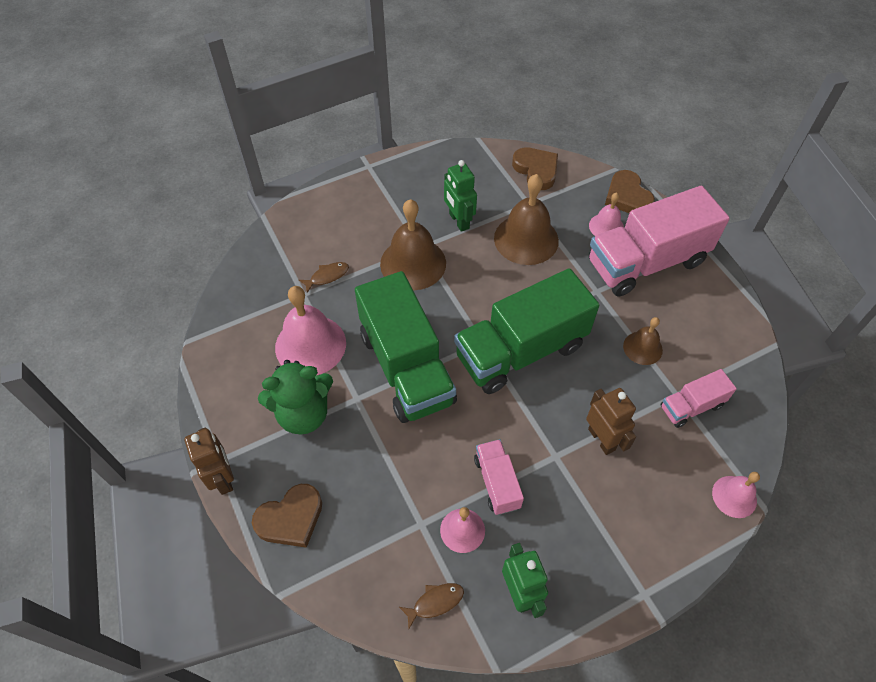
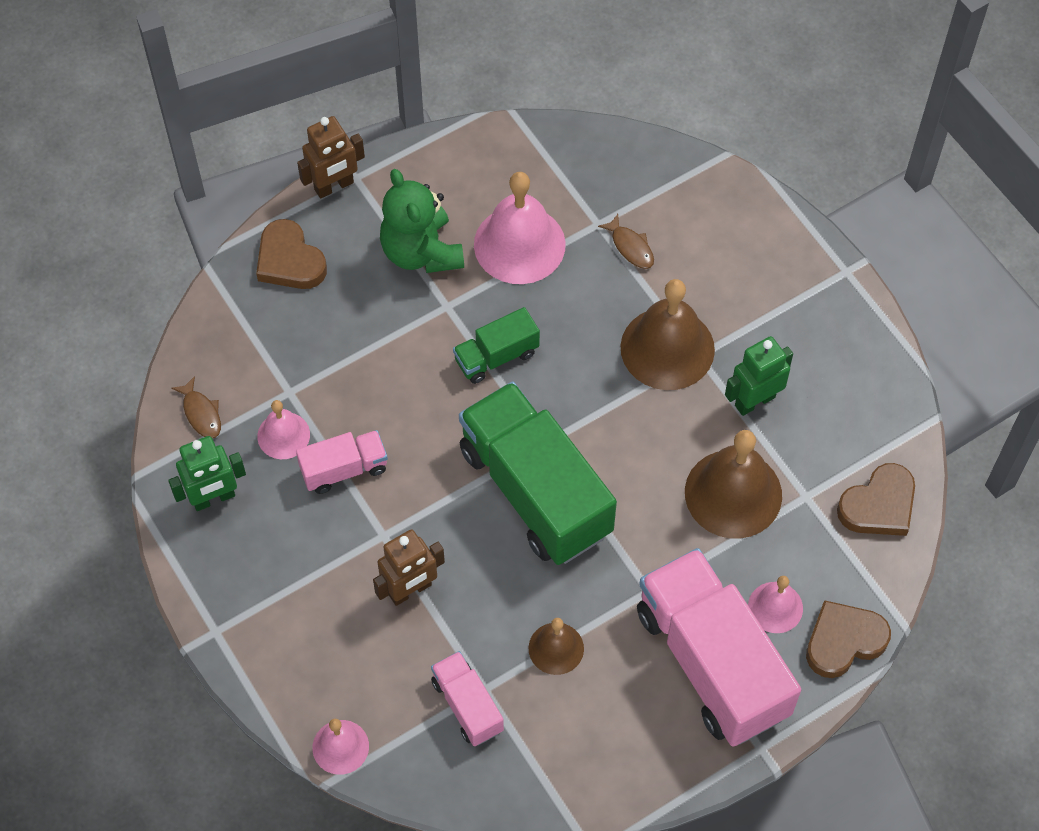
camera: 85 degrees right, 5 degrees up
green truck [355,271,457,423] -> green truck [453,307,540,384], size x0.48

